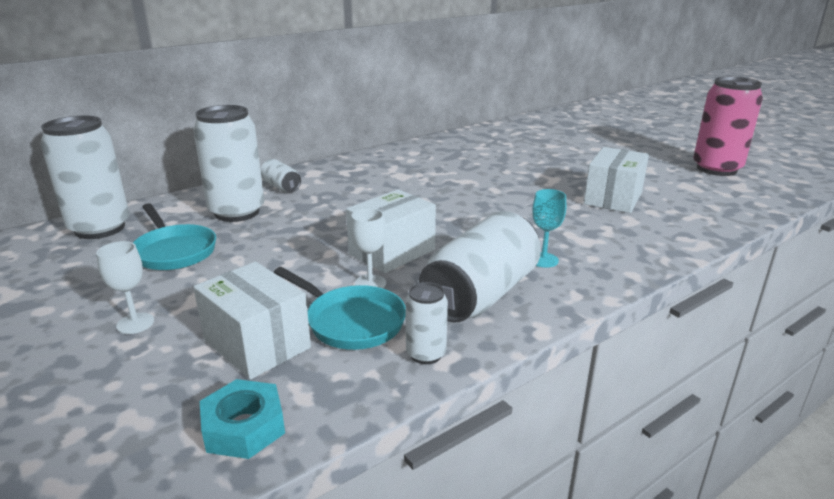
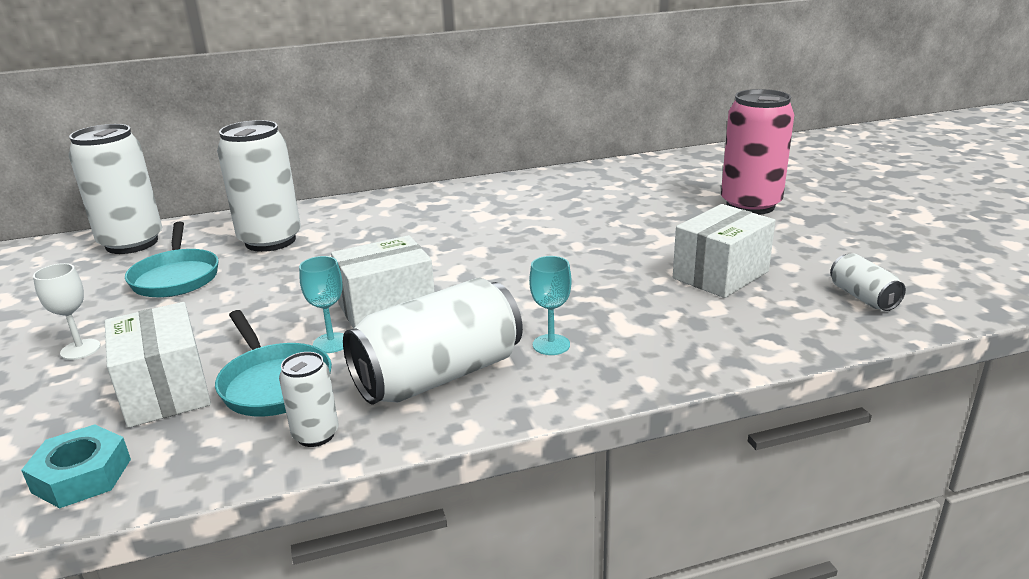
camera: 20 degrees right, 0 degrees up
white can [261,159,301,192] -> white can moved to [830,253,906,311]
white goblet [350,208,386,288] -> turquoise goblet [299,256,344,353]
pink can [693,77,763,176] -> pink can moved to [721,89,794,215]

